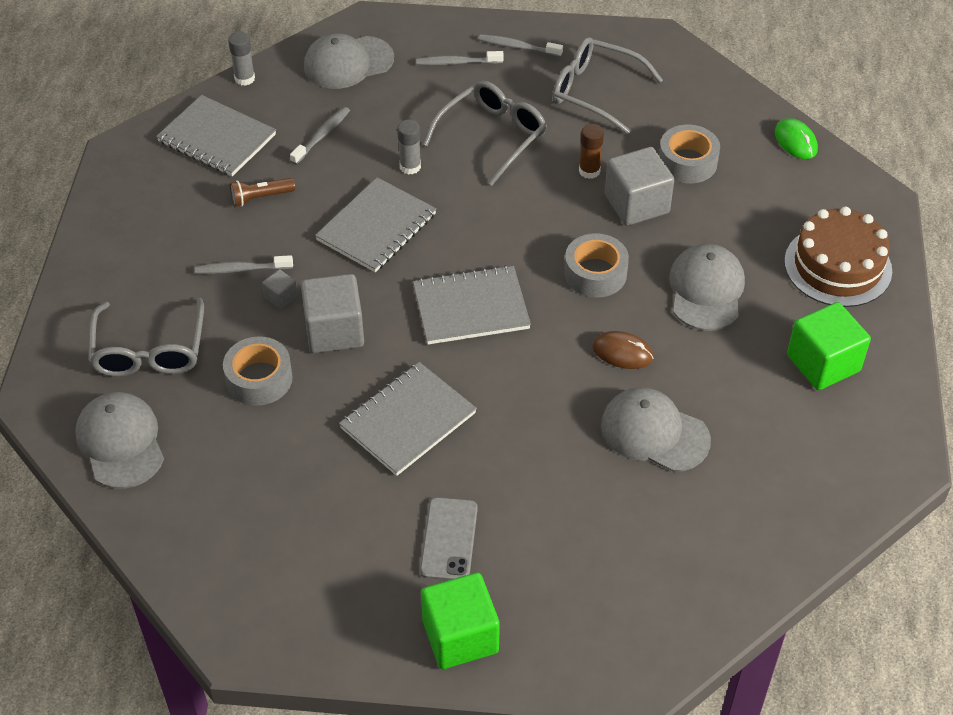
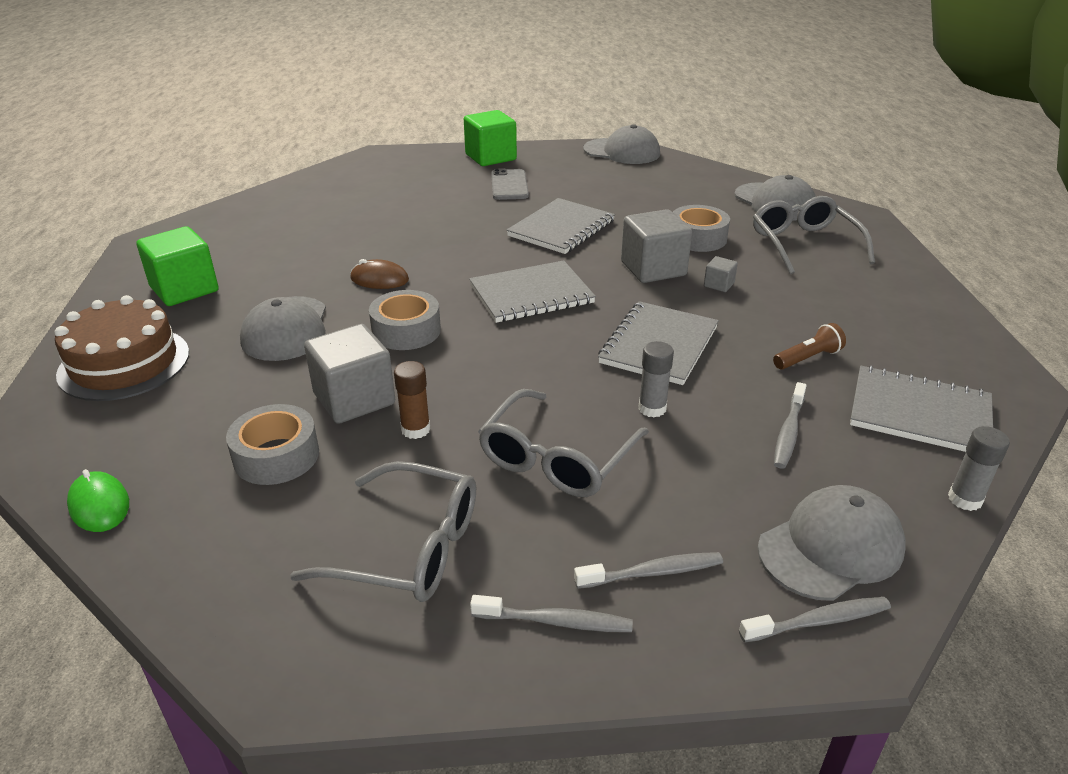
camera: 170 degrees right, 15 degrees down
grey toothbrush [195,255,293,274] -> grey toothbrush moved to [739,597,891,643]
grey cap [601,387,711,472] -> grey cap moved to [583,124,660,164]

